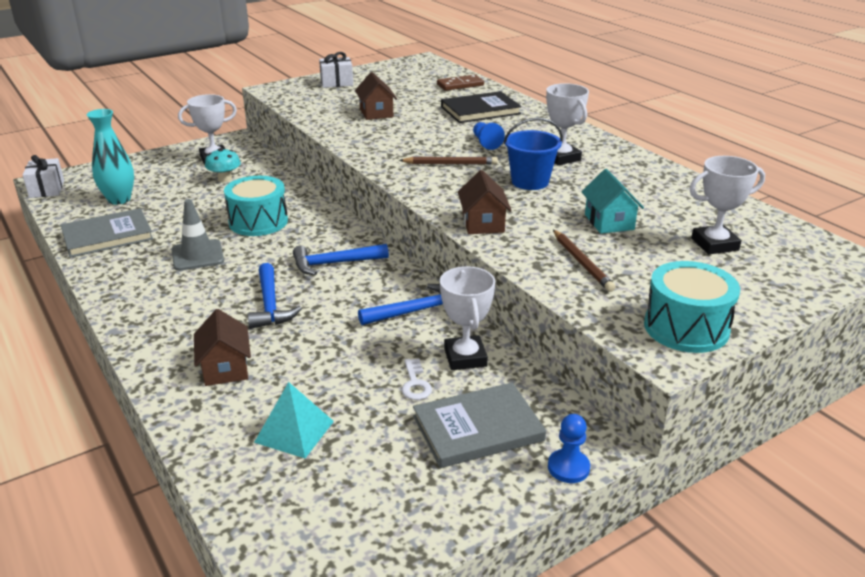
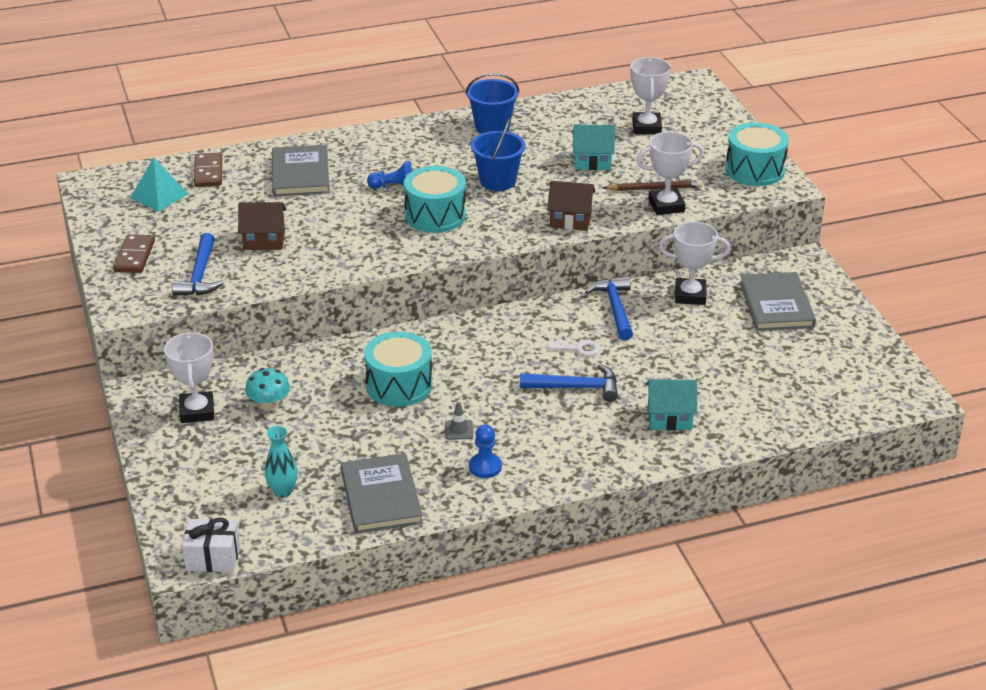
camera: 75 degrees left, 5 degrees up
turquoise vase [87,109,134,205] -> turquoise vase [265,426,298,497], size x0.66
grey traffic cone [172,199,224,271] -> grey traffic cone [445,402,473,440], size x0.53
brown house [194,309,251,386] -> turquoise house [646,380,697,430]
turquoise pyramid [254,382,334,458] -> turquoise pyramid moved to [130,157,188,212]
blue hammer [293,244,389,275] -> blue hammer moved to [172,233,224,296]
white gift [319,52,353,88] -> brown domino [113,234,155,273]
brown pencil [399,157,498,165] -> turquoise drum [404,166,466,233]
white key [401,359,432,400] -> white key moved to [548,340,601,356]
black book [441,91,521,123] -> grey book [272,145,330,197]
white trophy [546,83,589,165] -> white trophy moved to [636,132,704,215]
blue pawn [548,414,590,483] -> blue pawn moved to [469,425,502,478]
none -> blue bucket [465,73,519,134]

